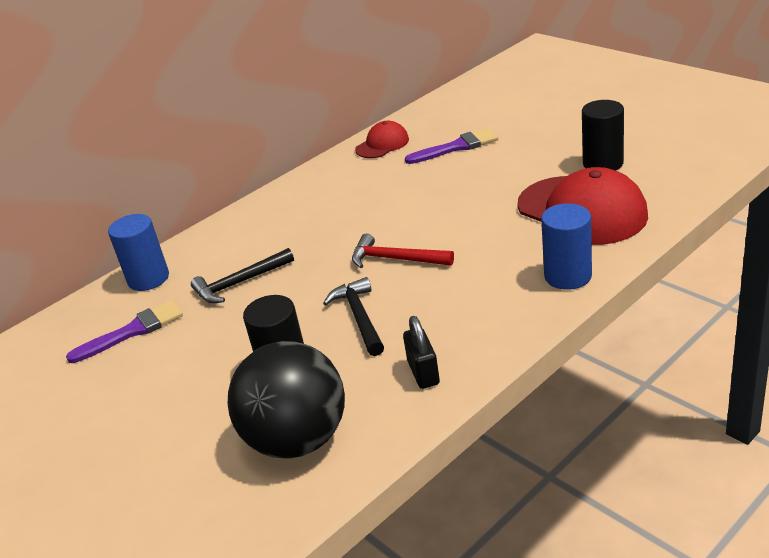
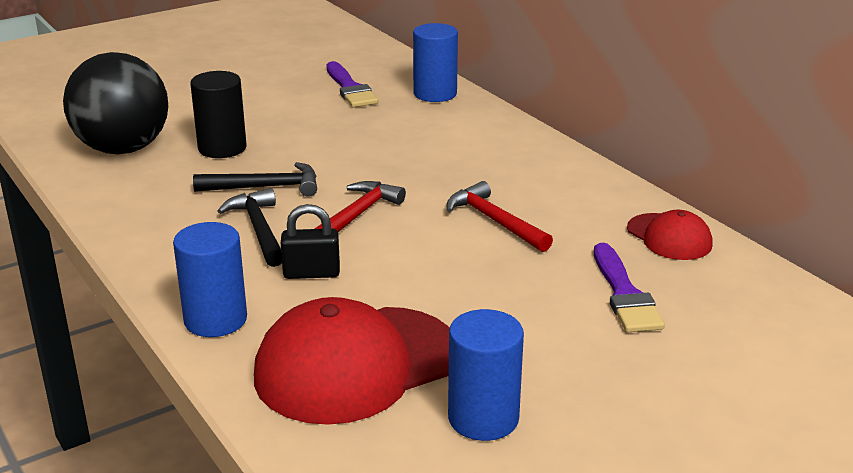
camera: 95 degrees right, 5 degrees down
black hammer [191,248,294,303] -> black hammer moved to [218,188,282,267]
black padlock [403,316,440,389] -> black padlock moved to [281,204,340,279]
black cylinder [582,100,624,171] -> blue cylinder [448,309,524,441]
none -> red hammer [446,181,553,252]

